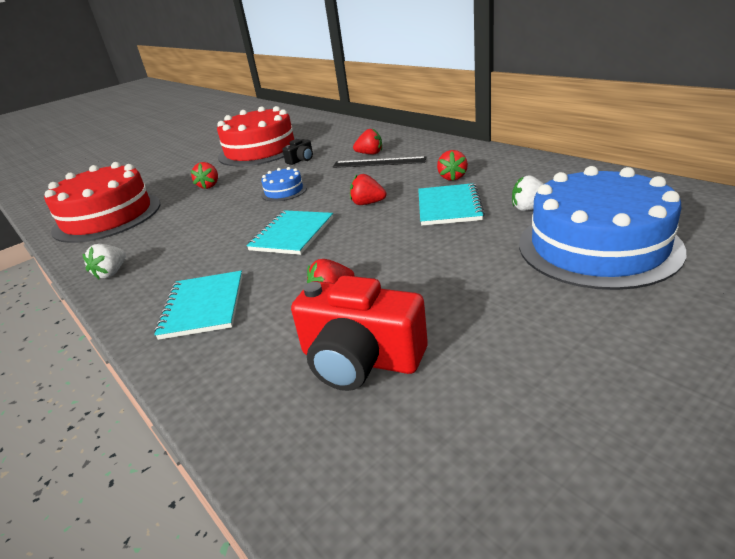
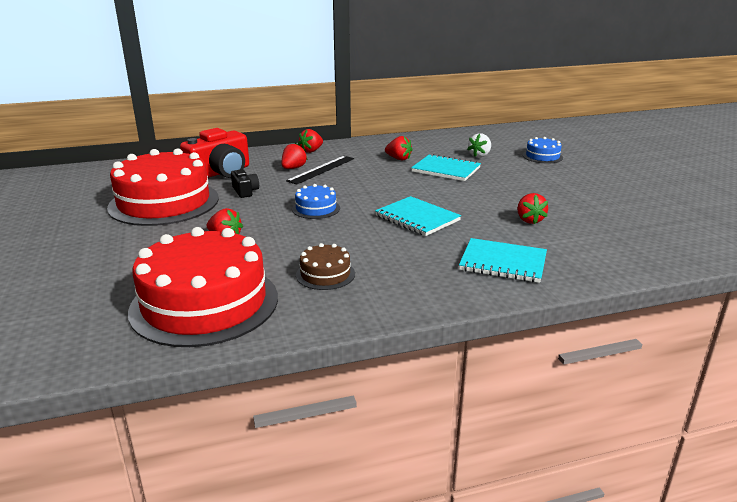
camera: 70 degrees left, 5 degrees down
white strawberry [83,244,126,279] -> none
red camera [291,275,428,391] -> red camera moved to [180,128,249,178]
red strawberry [350,174,386,205] -> red strawberry moved to [298,129,323,153]
blue cake [519,166,686,290] -> blue cake [523,137,563,163], size x0.44
none -> brown cake [296,243,355,290]

